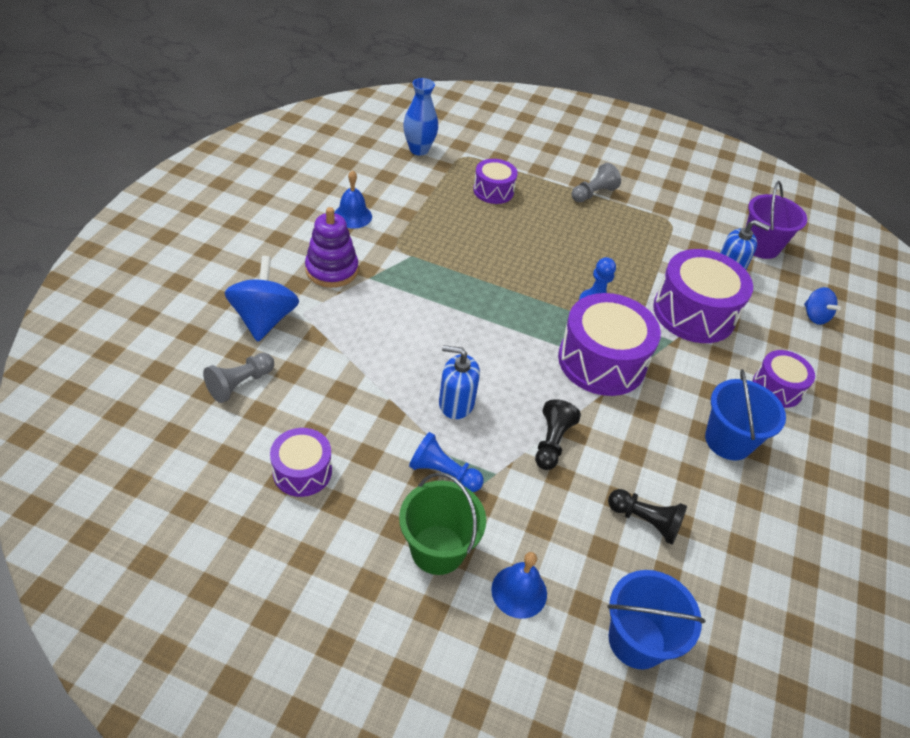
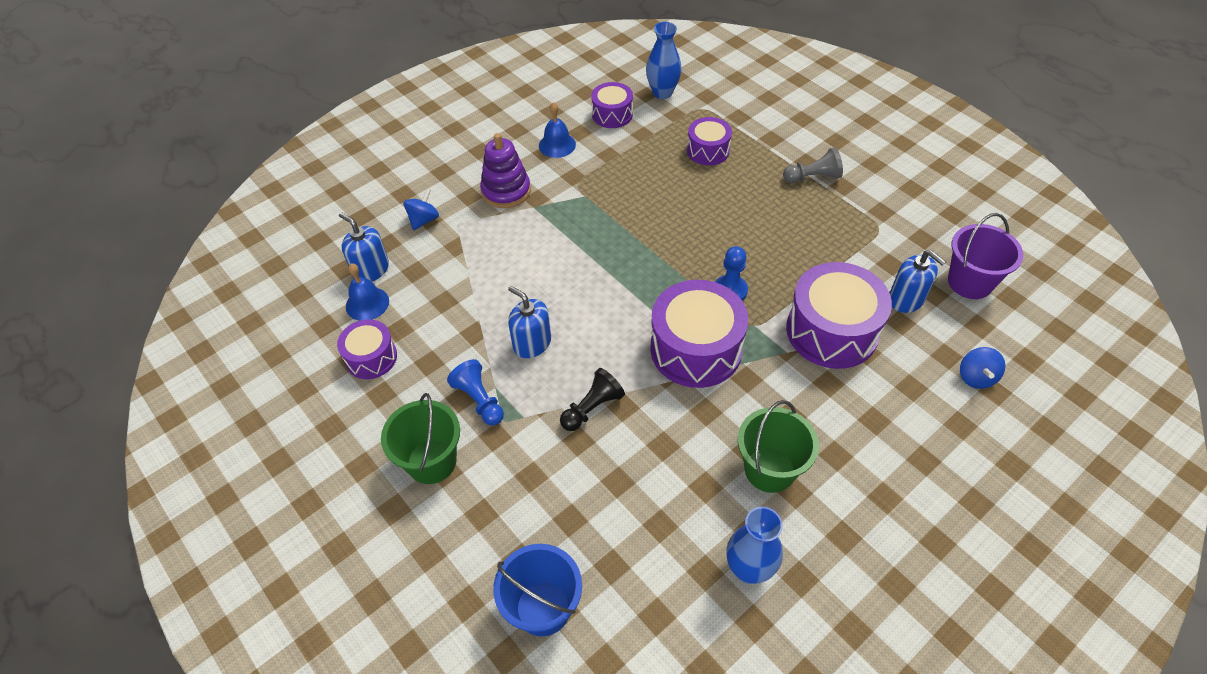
camera: 35 degrees right, 5 degrees up
grey pawn [203,353,274,403] -> blue soap dispenser [339,212,389,281]
blue spinning top [225,256,299,342] -> blue spinning top [403,189,439,230], size x0.57
blue bell [491,552,547,619] -> blue bell moved to [346,263,389,321]
black pawn [608,489,687,545] -> none
blue bucket [705,369,786,460] -> green bucket [738,400,819,493]
purple drum [753,350,815,408] -> purple drum moved to [591,82,633,128]
none -> blue vase [727,507,783,584]

